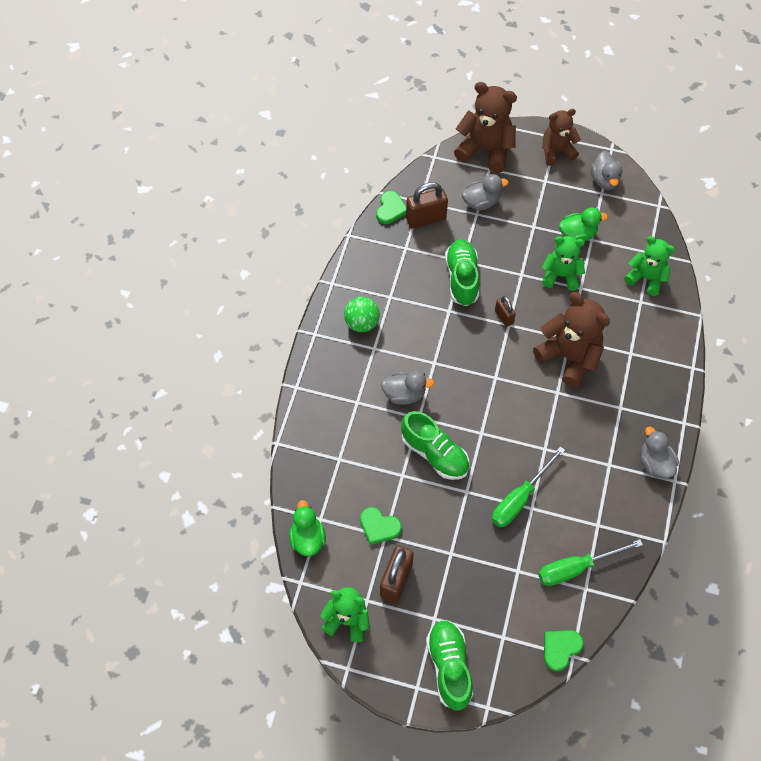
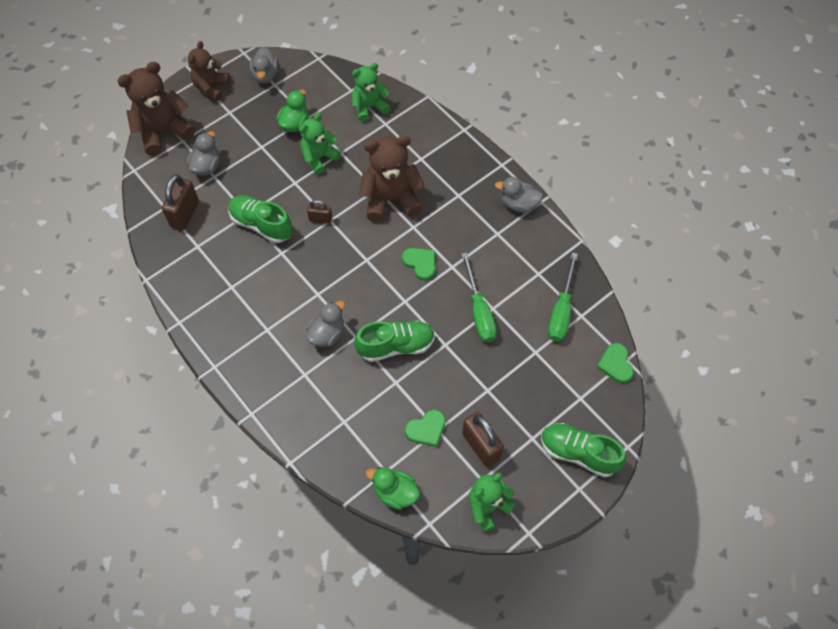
camera: 55 degrees left, 0 degrees up
green ball [344,297,380,332] -> none
green heart [376,191,406,224] -> green heart moved to [402,248,435,281]
grey duck [591,151,622,190] -> grey duck turned 60 degrees clockwise [249,47,279,84]

